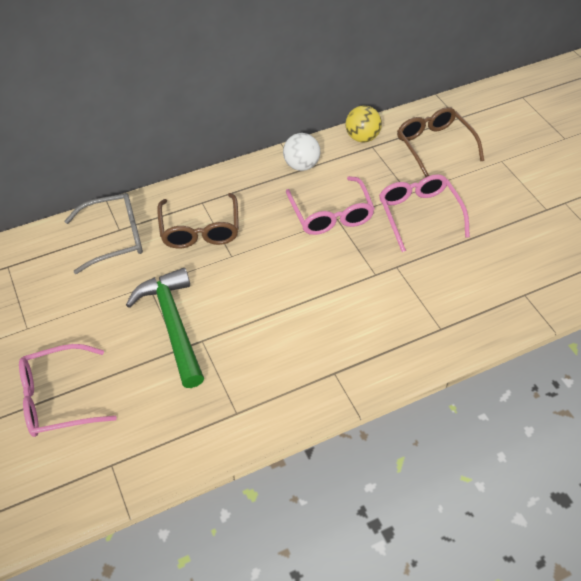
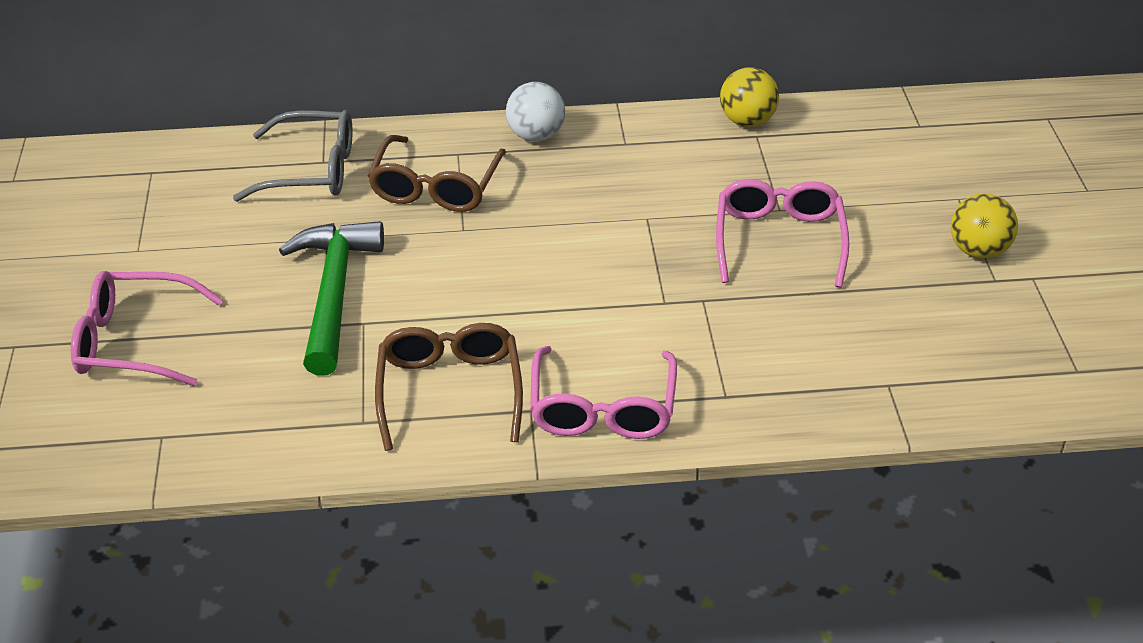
camera: 20 degrees right, 10 degrees down
white ball [283,133,320,171] -> white ball moved to [506,82,565,142]
pink glasses [286,176,375,235] -> pink glasses moved to [530,346,677,439]
brown glasses [397,107,484,177] -> brown glasses moved to [375,323,523,451]
none -> yellow ball [951,193,1018,259]

